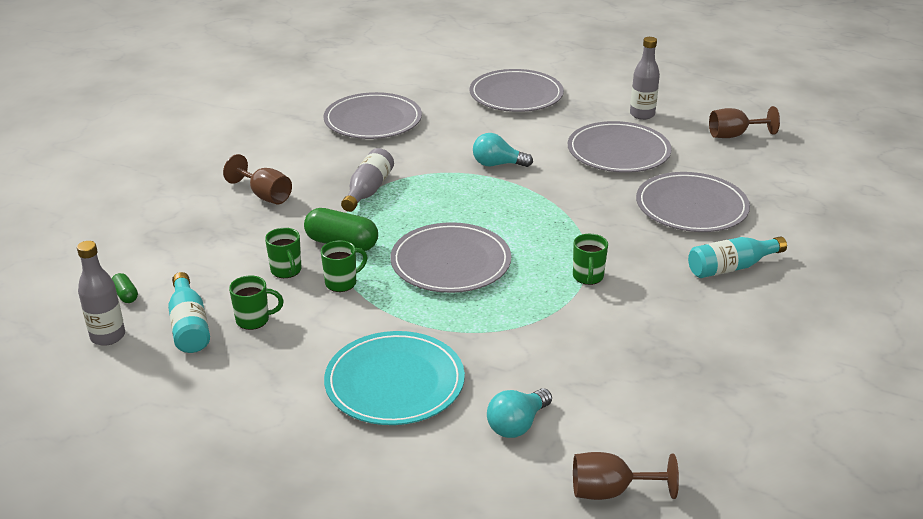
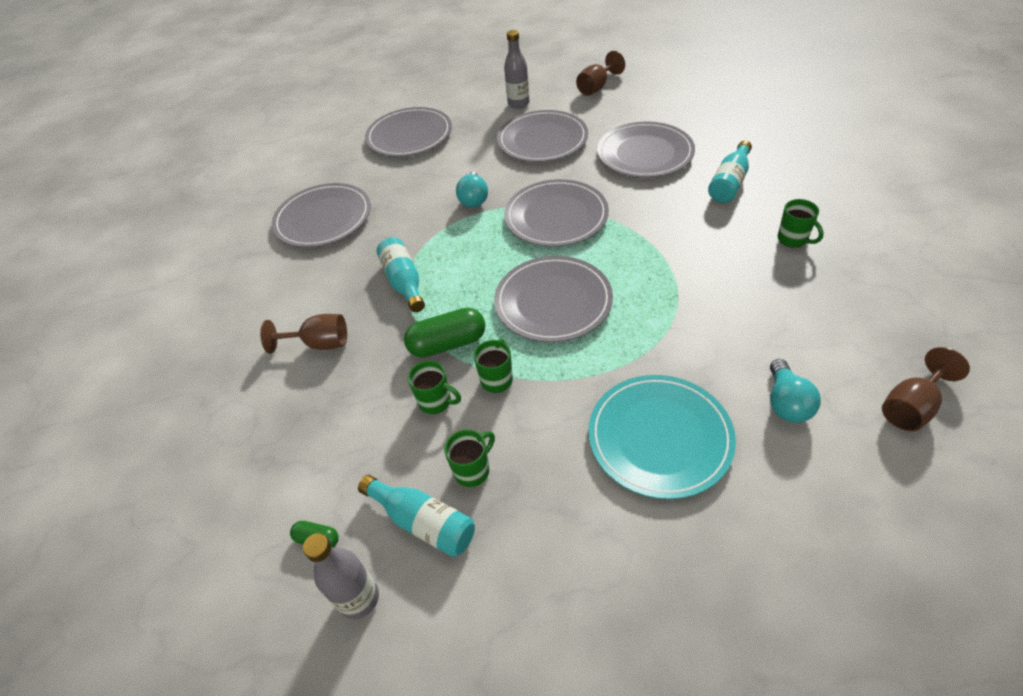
camera: 35 degrees left, 15 degrees up
grey bottle [341,148,394,212] -> turquoise bottle [377,238,425,312]
turquoise light bulb [473,133,533,167] -> turquoise light bulb turned 60 degrees counterclockwise [456,171,488,208]
green mug [573,234,608,285] -> green mug moved to [778,199,824,248]
none -> grey plate [504,179,609,247]

